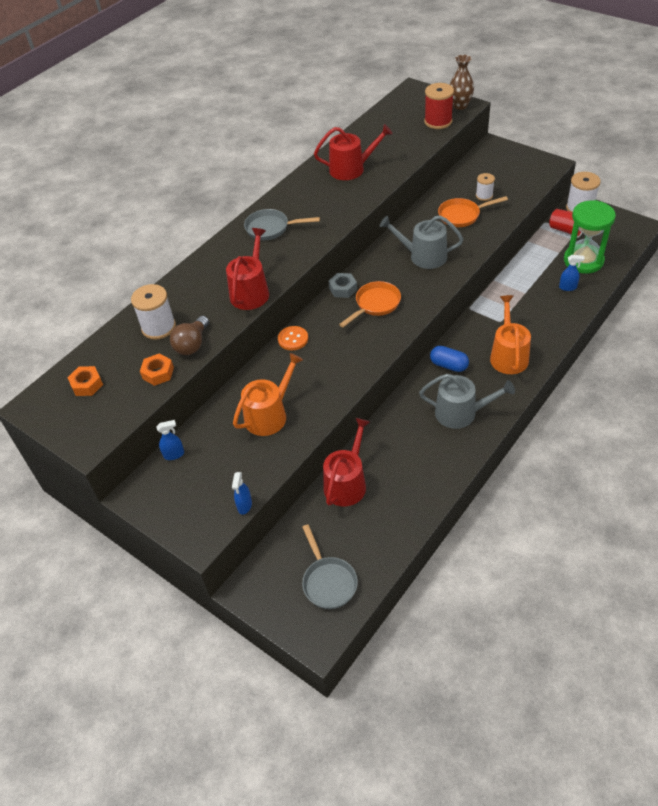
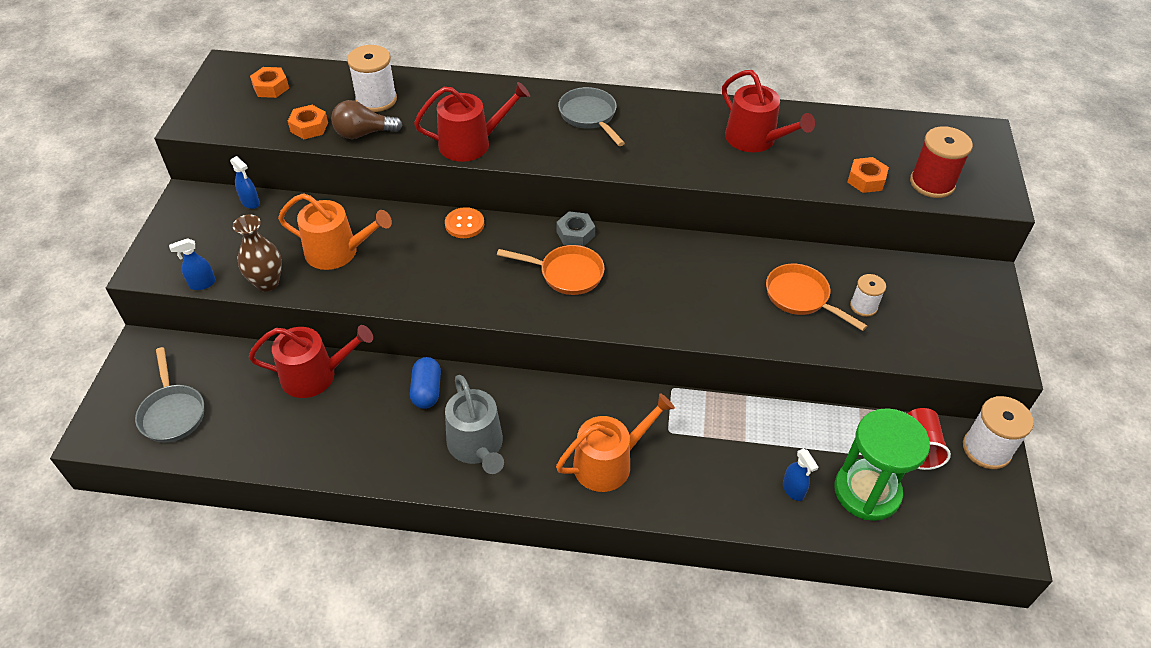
camera: 55 degrees right, 0 degrees up
grey pan [302,524,358,609] -> grey pan turned 60 degrees counterclockwise [135,347,204,443]
grey watering can [380,215,463,269] -> none
blue capsule [430,346,469,372] -> blue capsule moved to [410,357,441,409]
brown vase [450,55,474,110] -> brown vase moved to [233,215,282,291]
none -> orange nut [847,157,889,193]

